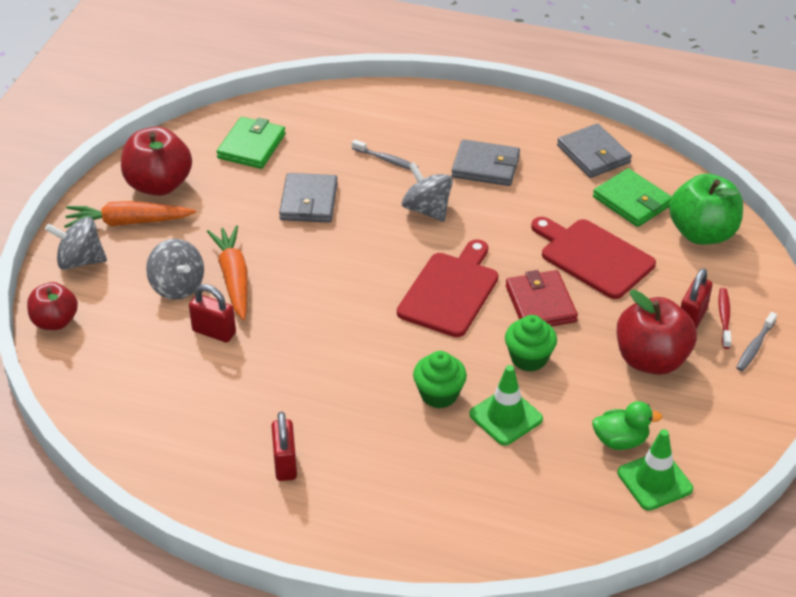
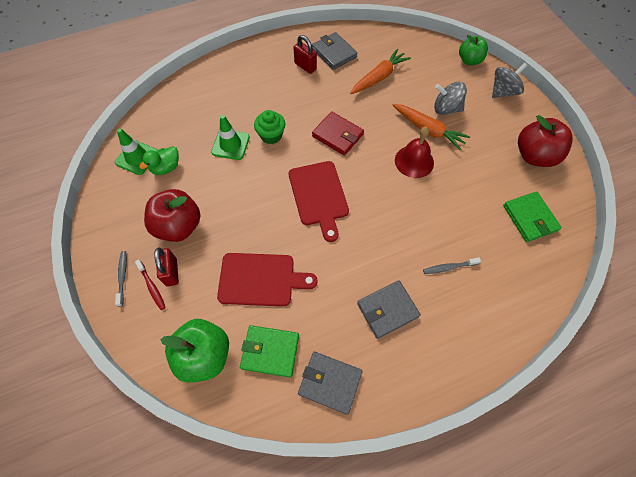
camera: 140 degrees right, 20 degrees up
red apple [27,282,78,330] -> green apple [459,35,488,65]
orange carrot [64,201,196,228] -> orange carrot moved to [350,49,411,94]
red padlock [189,284,236,343] -> none
grey wallet [279,173,338,223] -> grey wallet moved to [312,32,358,70]
grey spinning top [402,162,453,222] -> none
green cupcake [505,315,557,372] -> none
red wallet [506,270,578,326] -> red wallet moved to [312,112,364,156]
none -> red bell [395,127,434,178]

